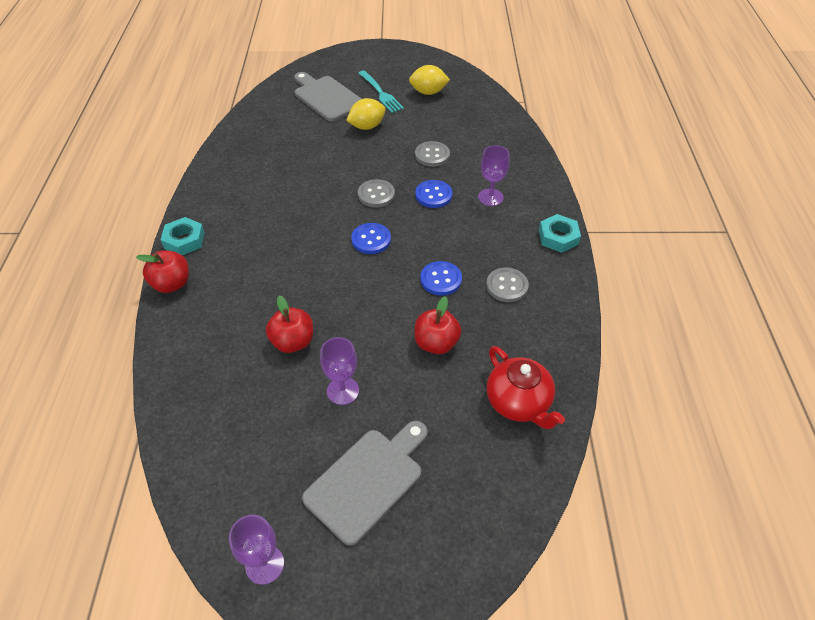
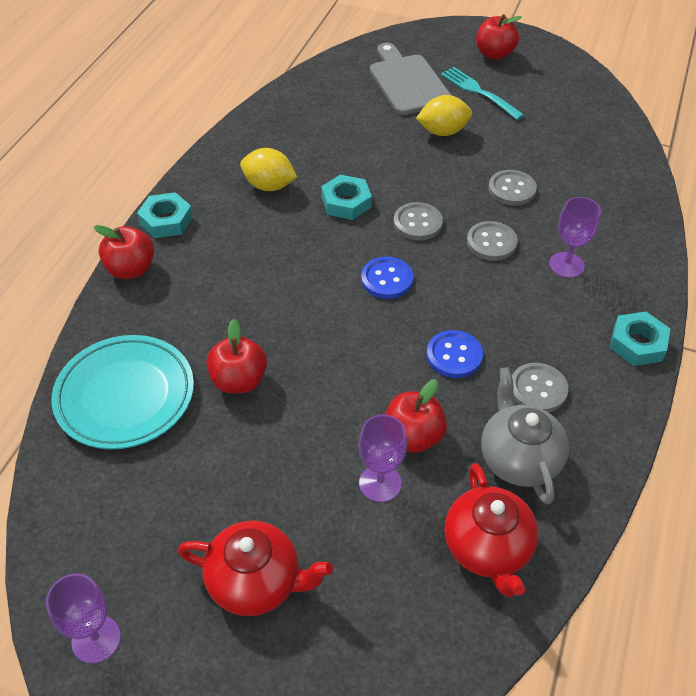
camera: 20 degrees right, 0 degrees up
grey cutting board [302,421,428,546] -> red teapot [178,521,333,616]
purple goblet [320,337,359,405] -> purple goblet moved to [359,414,407,502]
turquoise fork [358,70,404,113] -> turquoise fork turned 150 degrees clockwise [441,67,524,120]
yellow lemon [409,65,450,95] -> yellow lemon moved to [240,148,297,191]
blue button [415,180,452,208] -> grey button [467,221,518,261]
none -> turquoise plate [51,335,194,450]
none -> turquoise nut [321,175,372,220]
none -> red apple [476,14,522,60]
none -> grey teapot [481,367,569,505]

